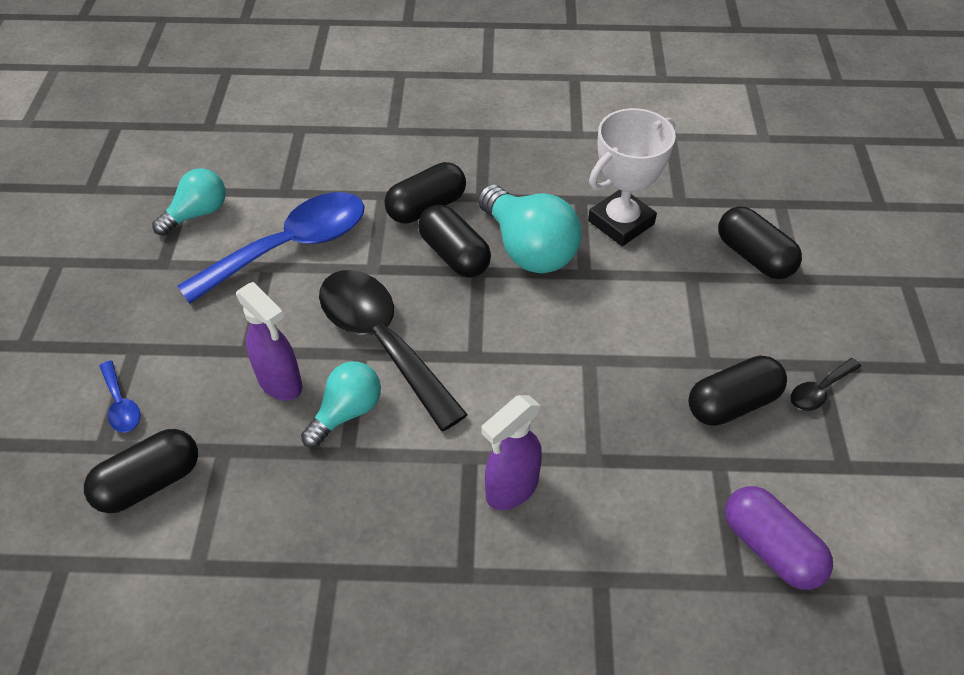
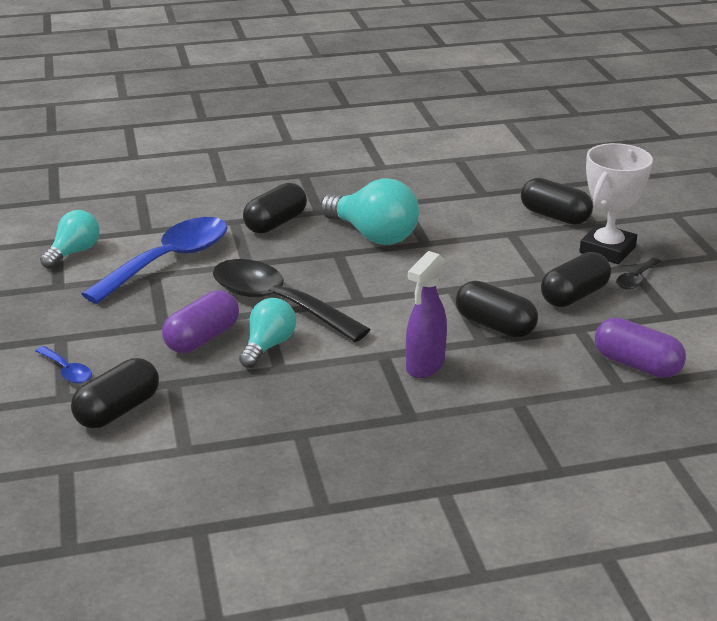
camera: 15 degrees left, 20 degrees down
purple spray bottle [236,282,302,401] -> purple capsule [162,290,239,353]
black capsule [418,205,491,278] -> black capsule moved to [456,281,538,338]
white trophy [588,108,676,246] -> white trophy moved to [579,143,653,264]

